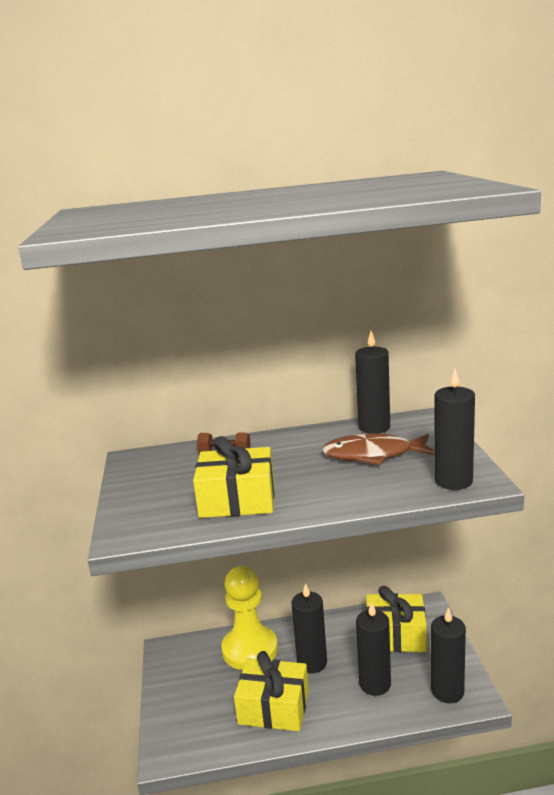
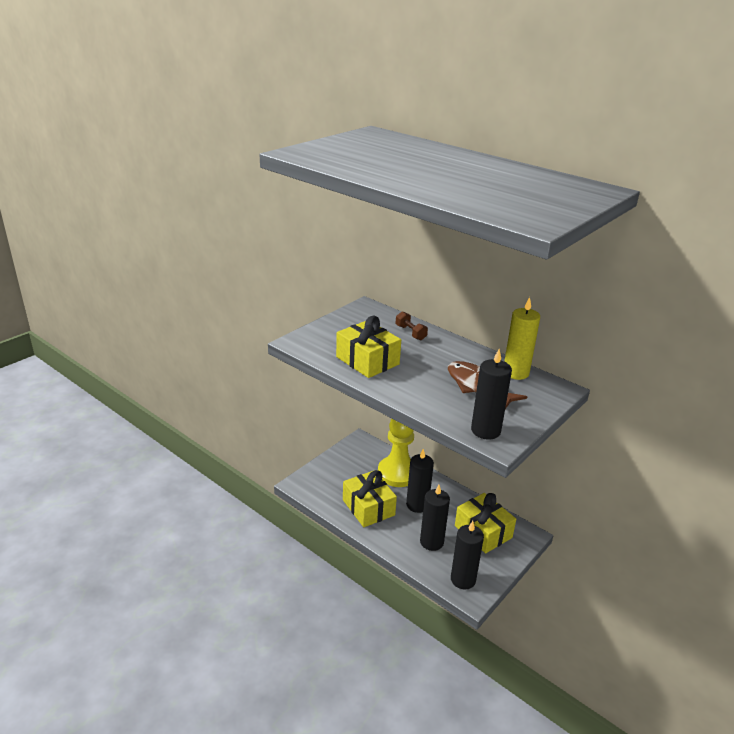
camera: 45 degrees right, 10 degrees up
black candle [355,331,390,434] -> yellow candle [504,297,540,380]

